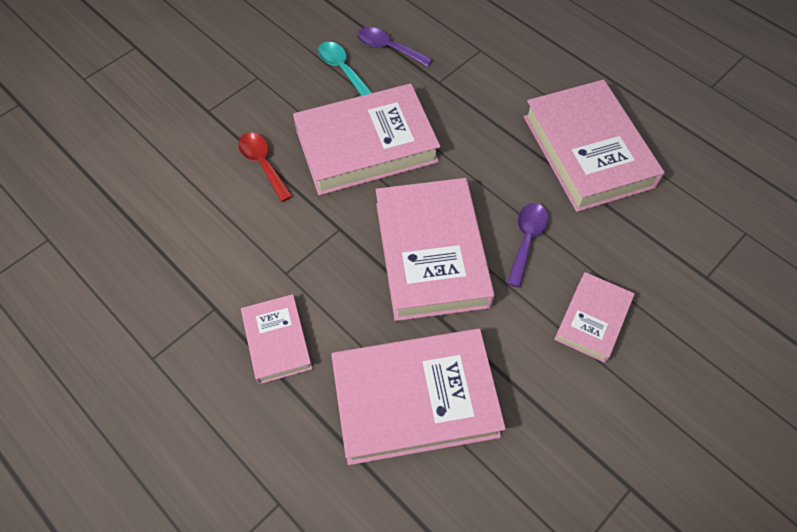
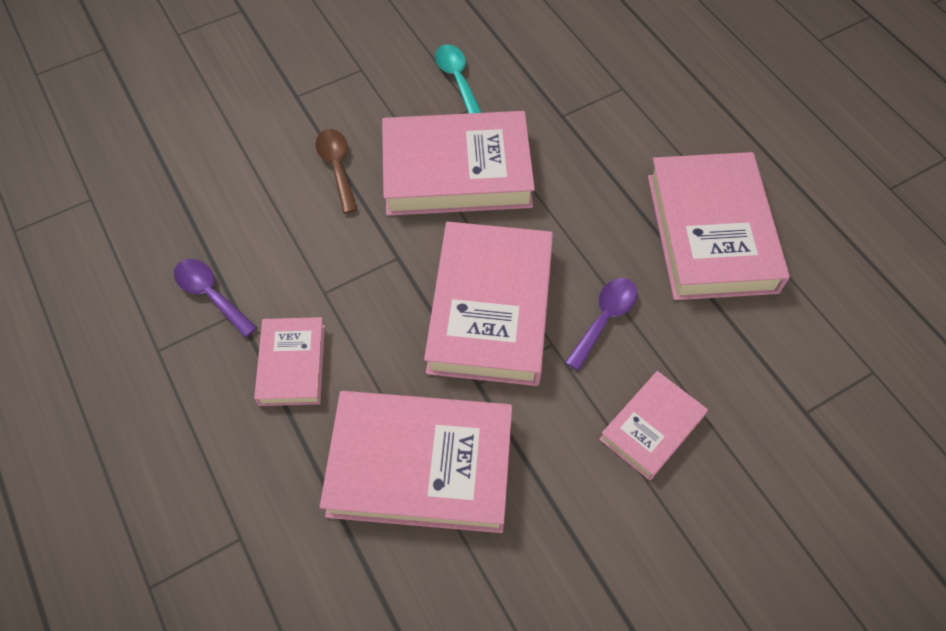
camera: 15 degrees right, 0 degrees up
red spoon [238,132,292,202] -> brown spoon [315,129,357,214]
purple spoon [357,27,432,67] -> purple spoon moved to [174,259,258,338]

